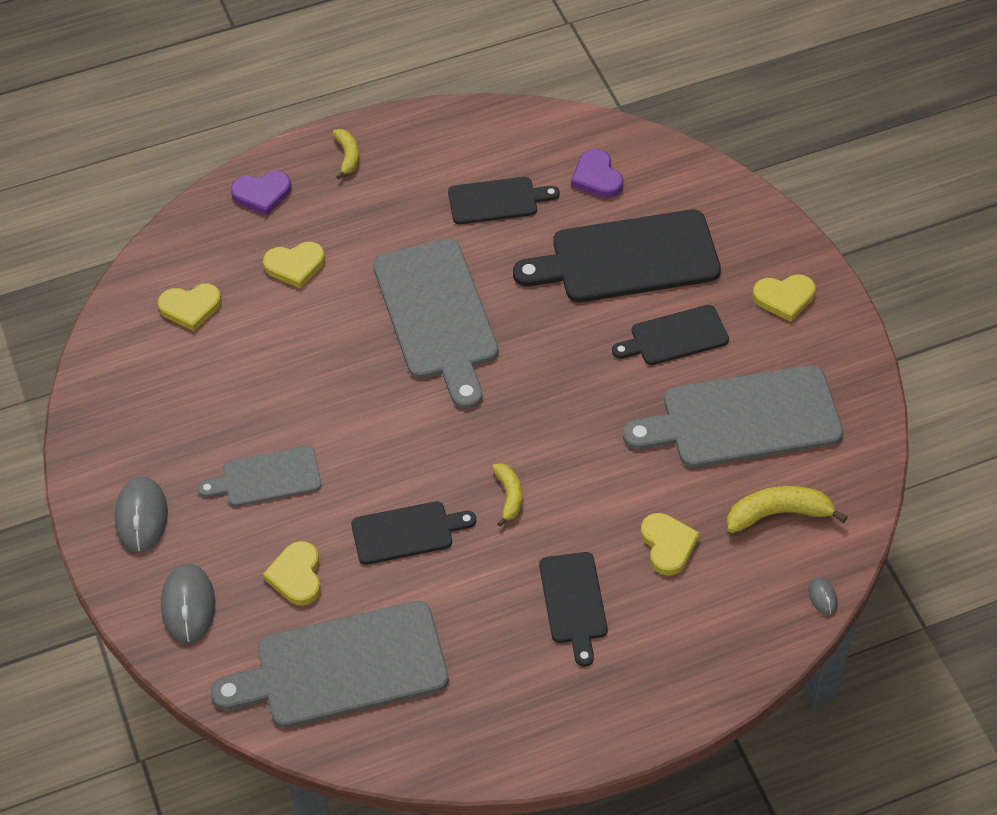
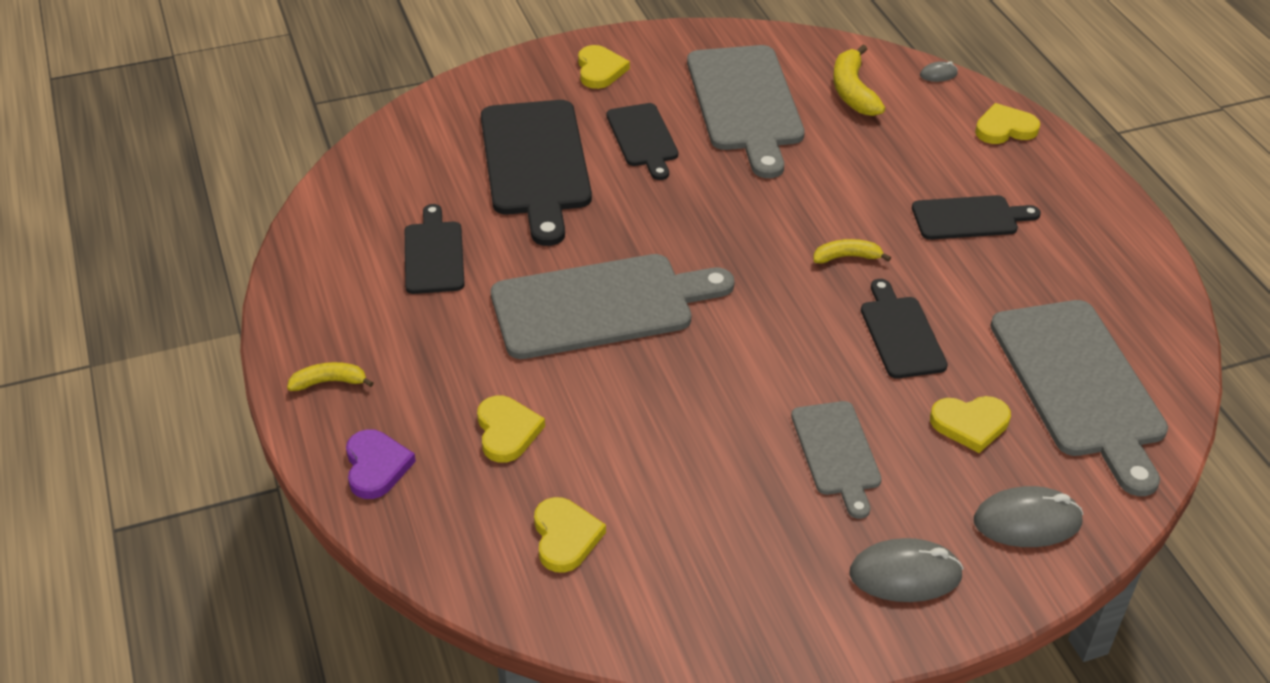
camera: 90 degrees left, 10 degrees down
purple heart [571,149,623,198] -> none
yellow heart [641,513,700,576] -> yellow heart moved to [975,103,1040,144]

